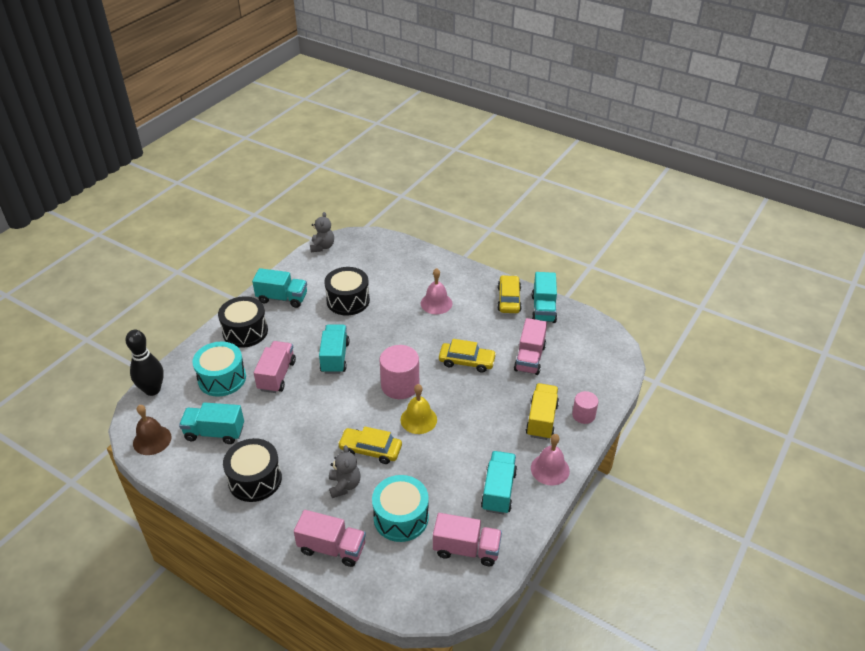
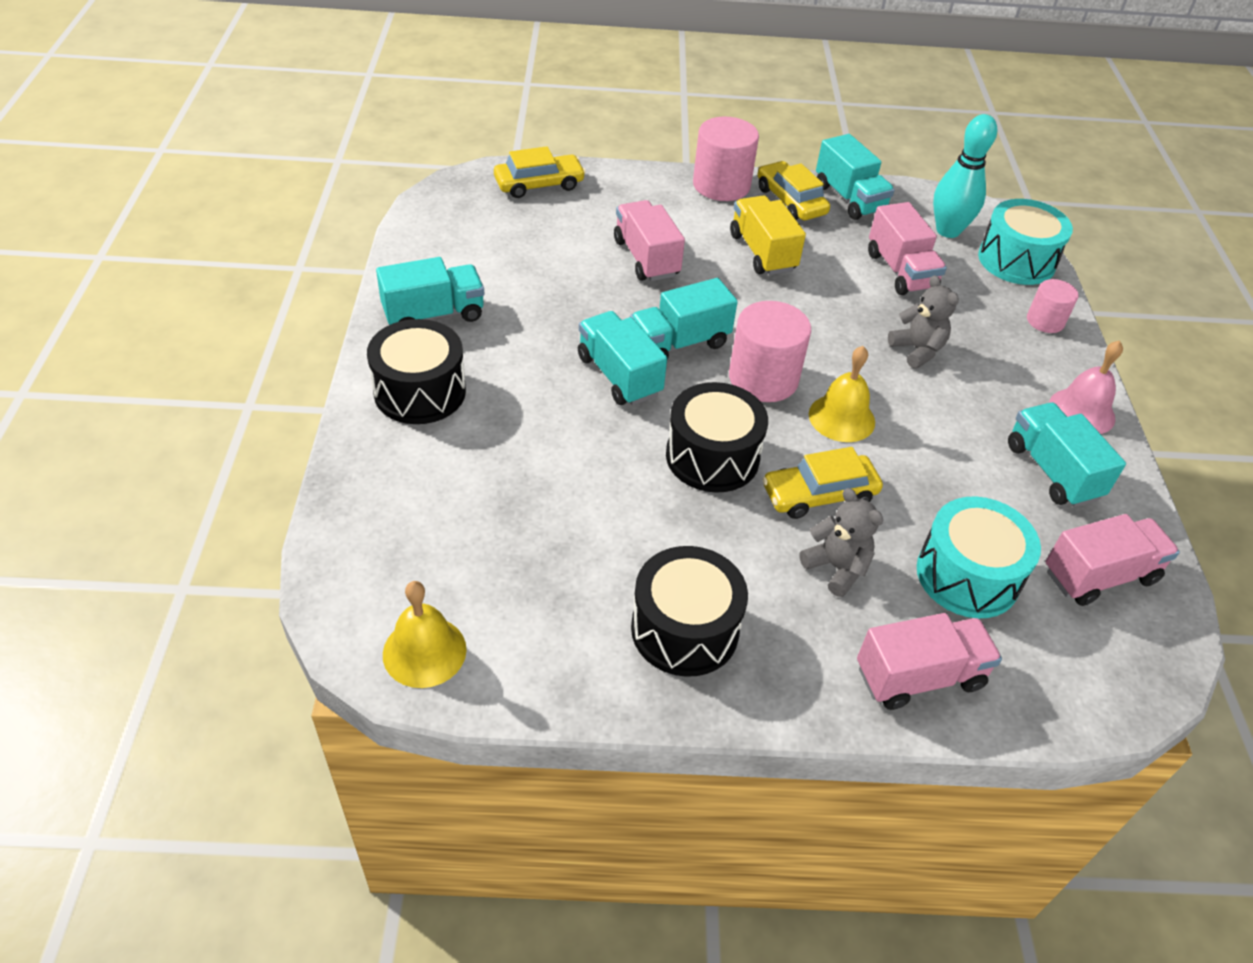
camera: 35 degrees left, 5 degrees up
black bowling pin [126,330,164,396] -> none
brown bell [133,405,172,455] -> yellow bell [383,581,467,688]
turquoise truck [179,402,244,444] -> turquoise truck moved to [630,278,738,359]
turquoise drum [192,342,246,397] -> turquoise drum moved to [978,199,1073,285]
pink truck [254,341,296,393] -> pink truck moved to [614,200,685,281]
grey teddy bear [310,212,334,252] -> grey teddy bear moved to [888,275,959,369]
black drum [324,267,370,315] -> black drum moved to [666,382,768,493]
pink bell [421,268,452,314] -> none
yellow car [439,339,496,373] -> yellow car moved to [494,146,586,198]
yellow truck [526,383,559,440] -> yellow truck moved to [730,195,806,275]
none -> pink cylinder [693,117,759,201]
none -> turquoise bowling pin [933,114,997,238]

